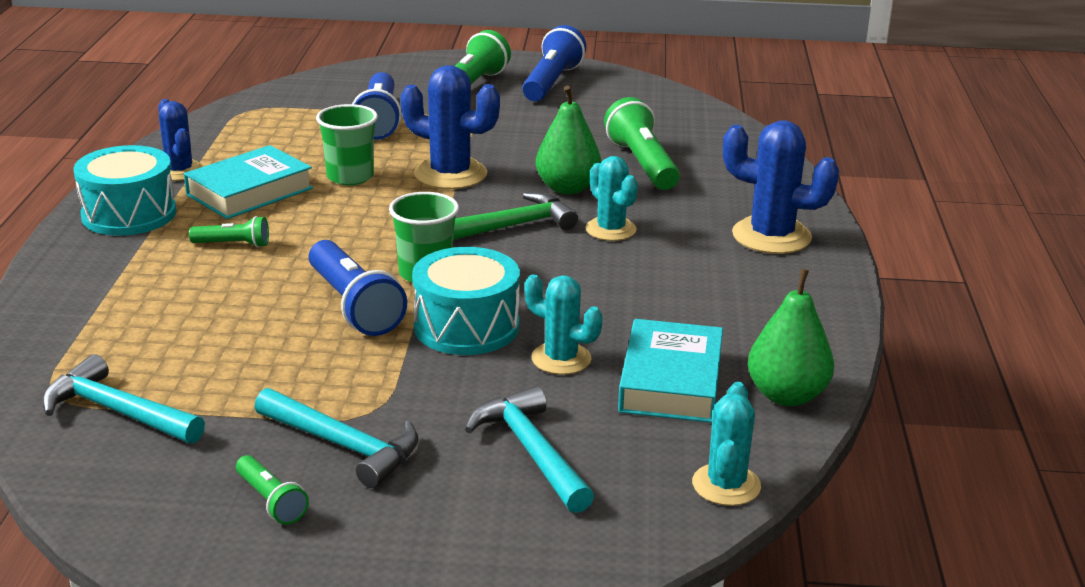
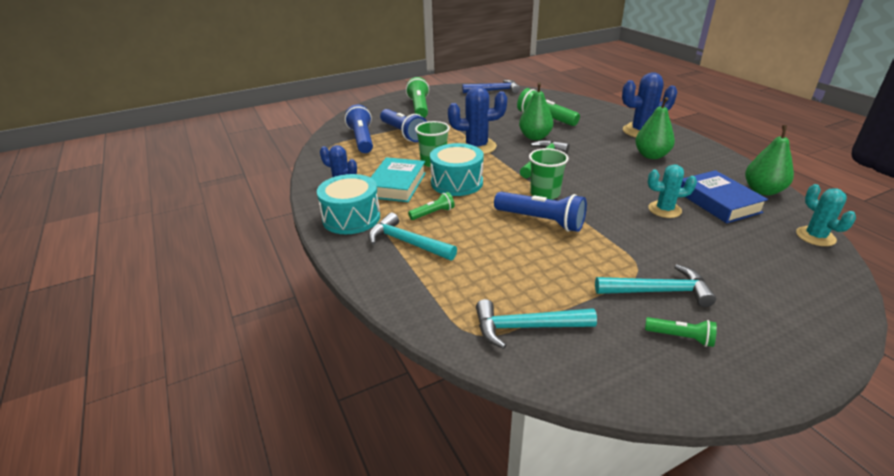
camera: 30 degrees left, 5 degrees up
turquoise drum [412,247,520,355] -> turquoise drum moved to [430,143,484,196]
turquoise hammer [465,386,594,513] -> turquoise hammer moved to [368,213,457,260]
blue flashlight [522,25,586,101] -> blue flashlight moved to [345,104,373,153]
turquoise cactus [585,156,638,241] -> none
turquoise book [618,319,723,423] -> blue book [680,170,768,223]
none -> blue hammer [462,80,520,94]
none -> green pear [635,97,675,159]

